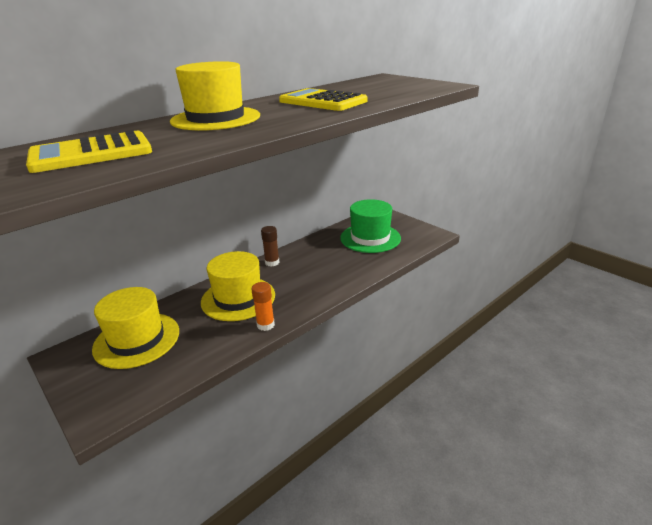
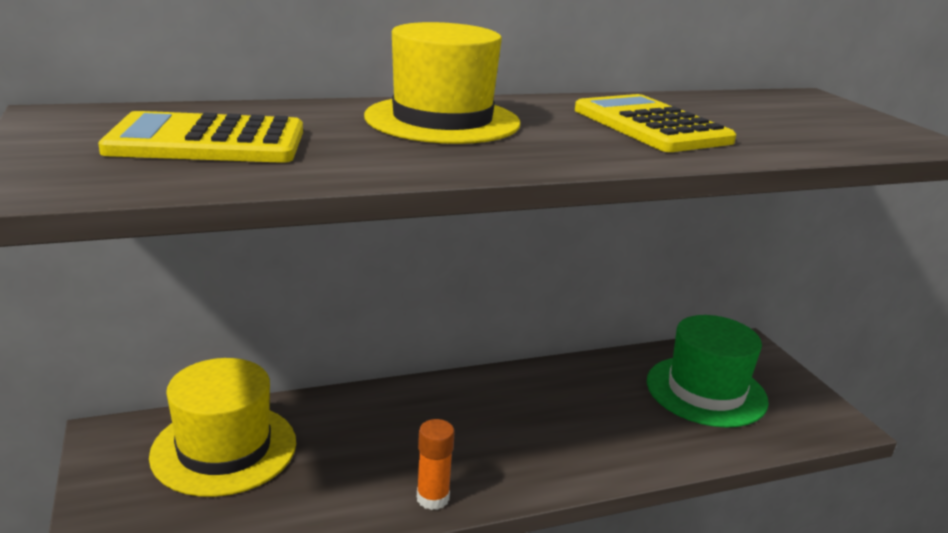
camera: 20 degrees right, 5 degrees down
yellow hat [201,251,275,321] -> none
brown glue stick [261,226,280,267] -> none

